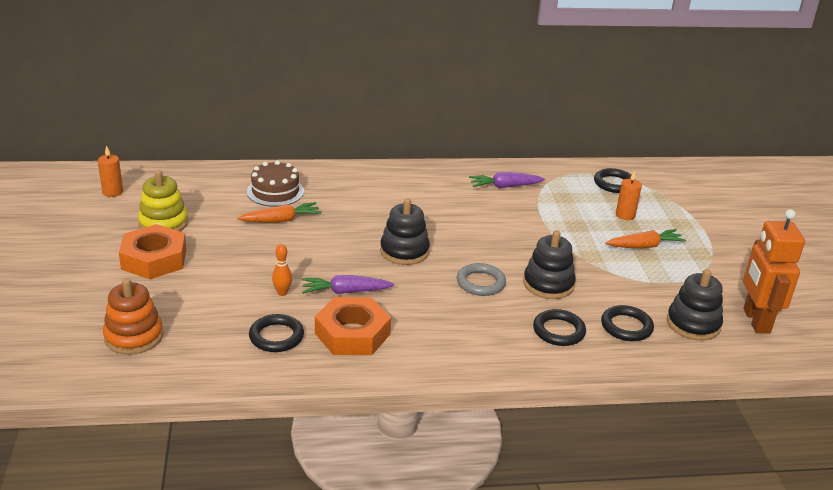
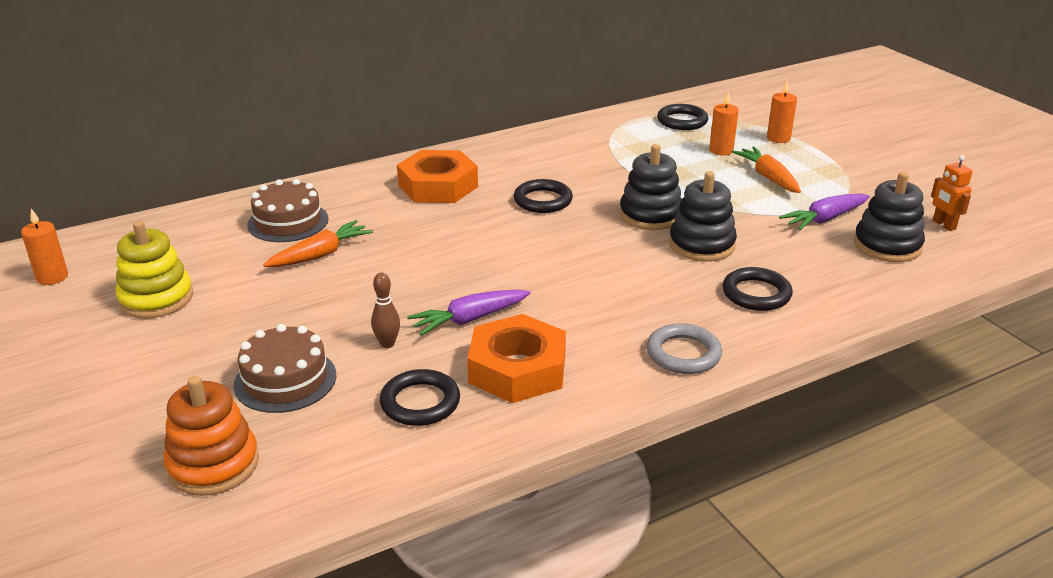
camera: 20 degrees left, 0 degrees up
orange nut [119,224,186,279] -> orange nut moved to [397,150,478,203]
orange bowling pin [272,244,292,296] -> brown bowling pin [371,273,400,348]
black stacking toy [380,198,430,265] -> black stacking toy moved to [619,144,682,230]
grey ring [457,263,506,296] -> grey ring moved to [647,323,722,374]
purple carrot [469,172,545,188] -> purple carrot moved to [779,193,870,230]
black ring [601,305,654,341] -> black ring moved to [514,179,573,213]
orange carrot [605,229,686,249] -> orange carrot turned 75 degrees counterclockwise [732,147,801,193]
orange robot [743,209,805,334] -> orange robot [931,155,973,231], size x0.49
none -> brown cake [234,324,336,413]
none -> orange candle [767,80,797,143]

